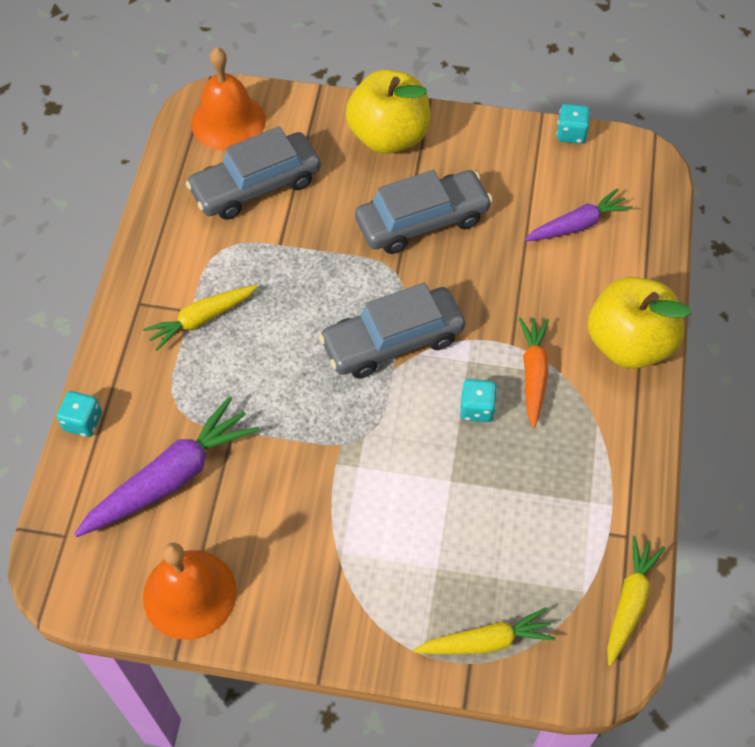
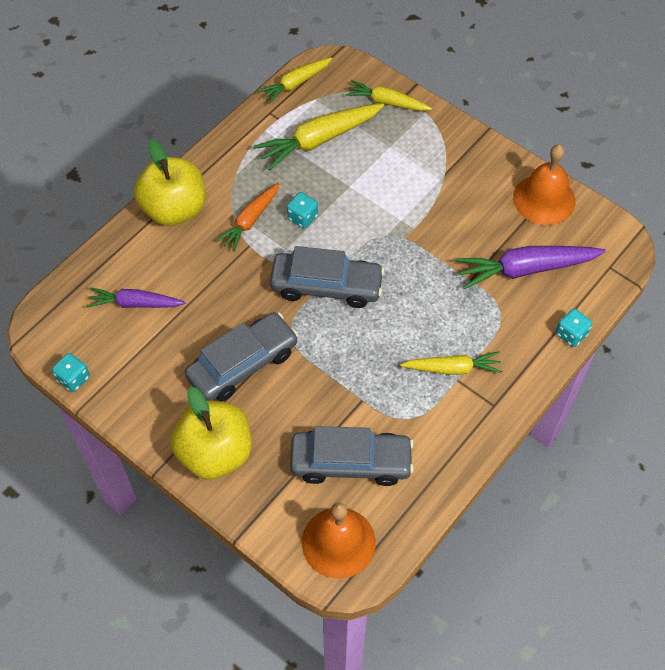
camera: 150 degrees left, 0 degrees up
grey car [355,170,493,254] -> grey car turned 135 degrees clockwise [185,312,298,402]
none -> yellow carrot [254,103,384,170]

